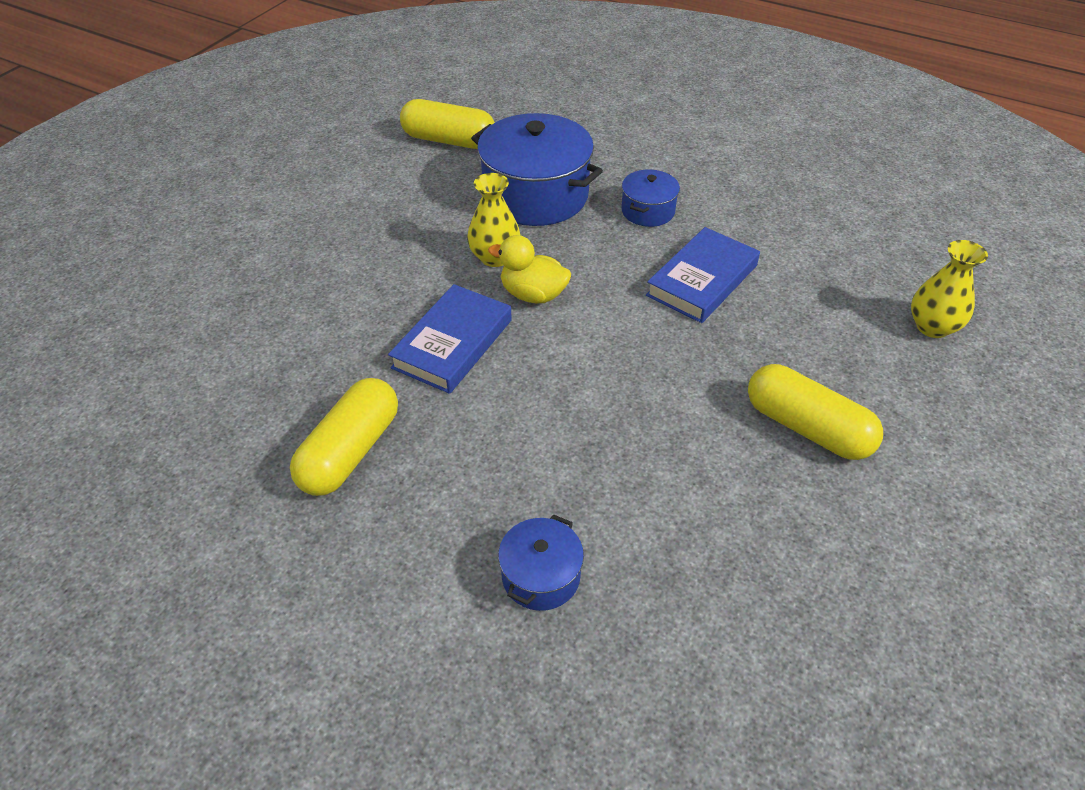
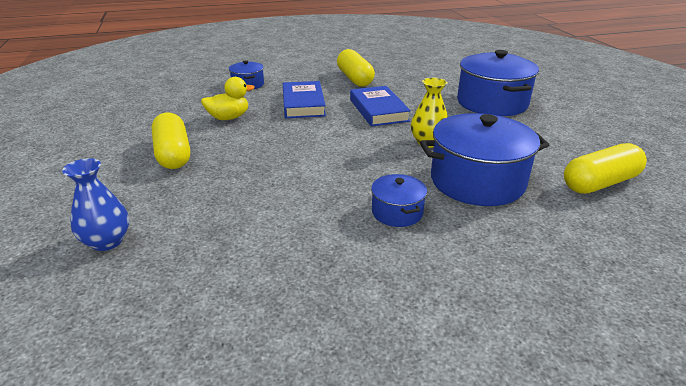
camera: 135 degrees right, 15 degrees down
yellow duck [488,235,571,303] -> yellow duck moved to [201,77,255,120]
blue book [646,227,760,323] -> blue book moved to [283,81,326,118]
yellow capsule [748,364,883,460] -> yellow capsule turned 75 degrees clockwise [152,113,190,169]
yellow vase [911,240,988,338] -> blue vase [62,158,129,251]
none -> blue pot [457,50,539,116]

